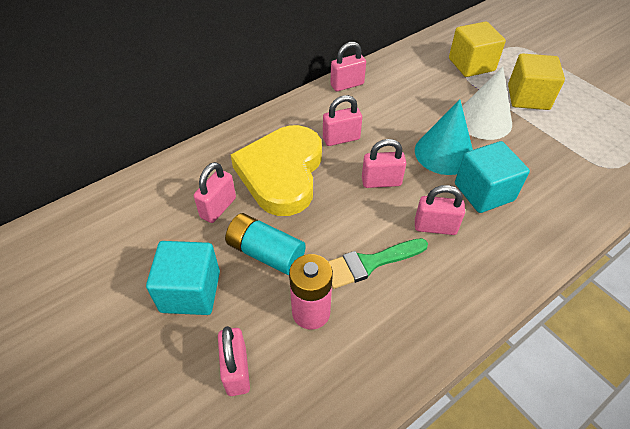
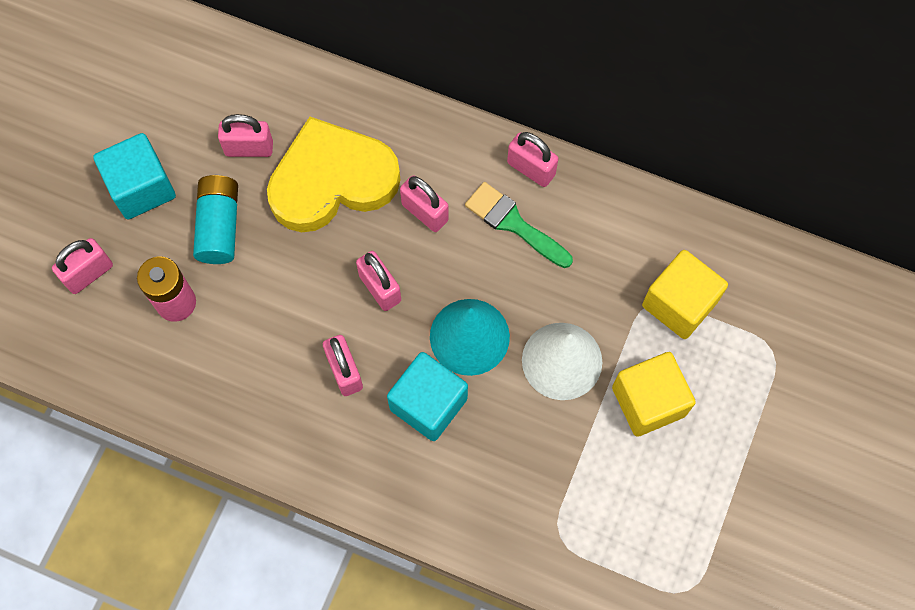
camera: 60 degrees right, 20 degrees up
green brush [328,238,428,289] -> green brush moved to [465,182,573,268]

